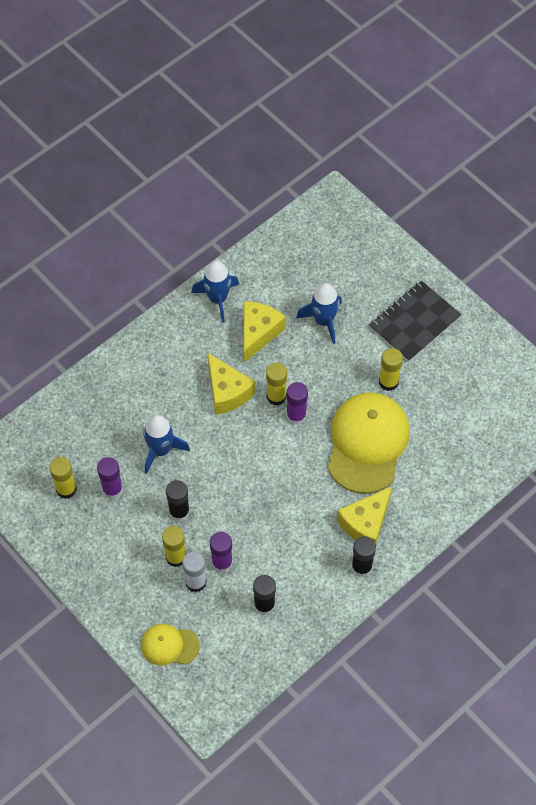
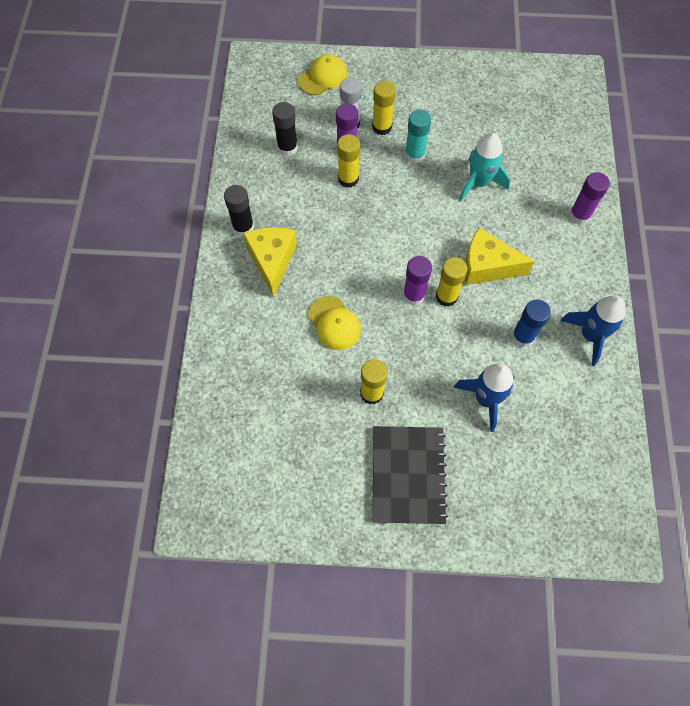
camera: 135 degrees right, 5 degrees up
yellow glue stick [49,457,77,499] -> yellow glue stick moved to [337,134,360,188]
purple glue stick [97,457,123,499] -> purple glue stick moved to [569,172,610,224]
blue rocket [143,415,190,474] -> turquoise rocket [459,133,510,201]
black glue stick [166,480,190,522] -> turquoise glue stick [405,109,431,164]
yellow cheese [244,301,286,363] -> blue glue stick [512,299,551,347]
yellow cap [328,392,410,494] -> yellow cap [308,296,361,350], size x0.50

